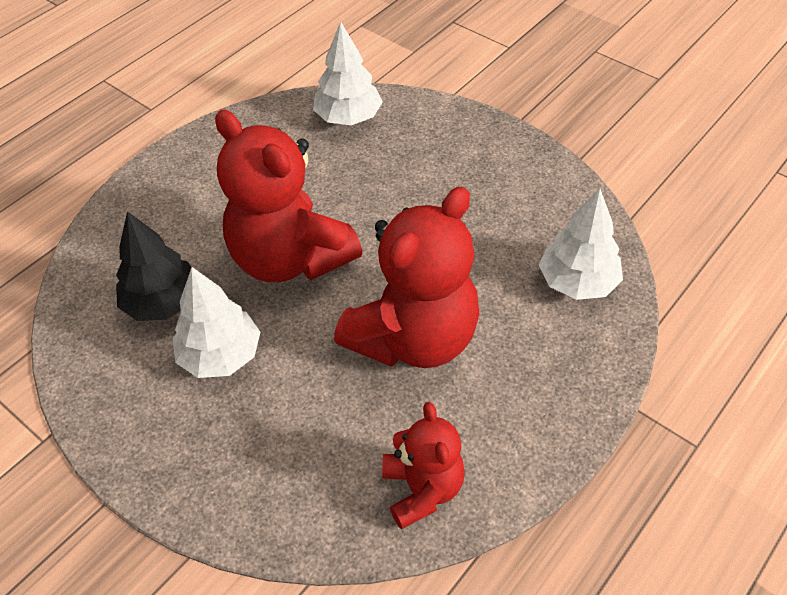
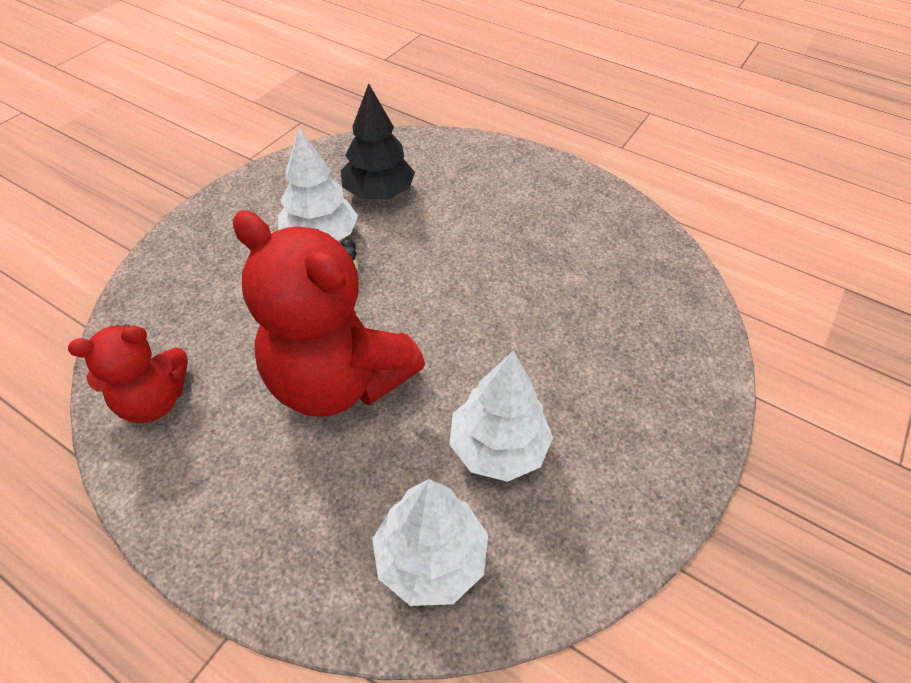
camera: 80 degrees right, 0 degrees up
red teddy bear [215,110,362,282] -> none
white tree [313,22,383,125] -> white tree moved to [449,351,553,482]

